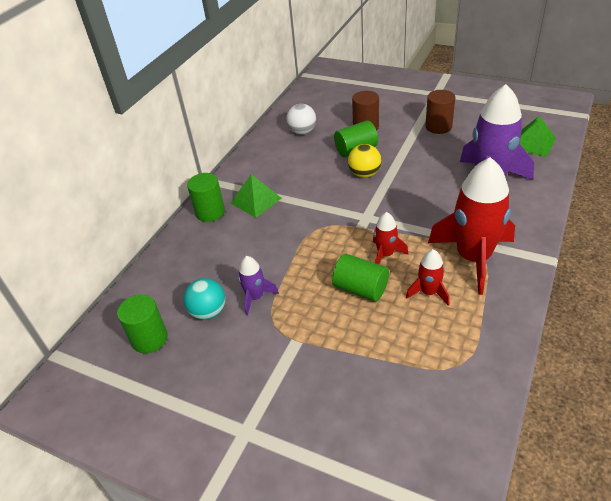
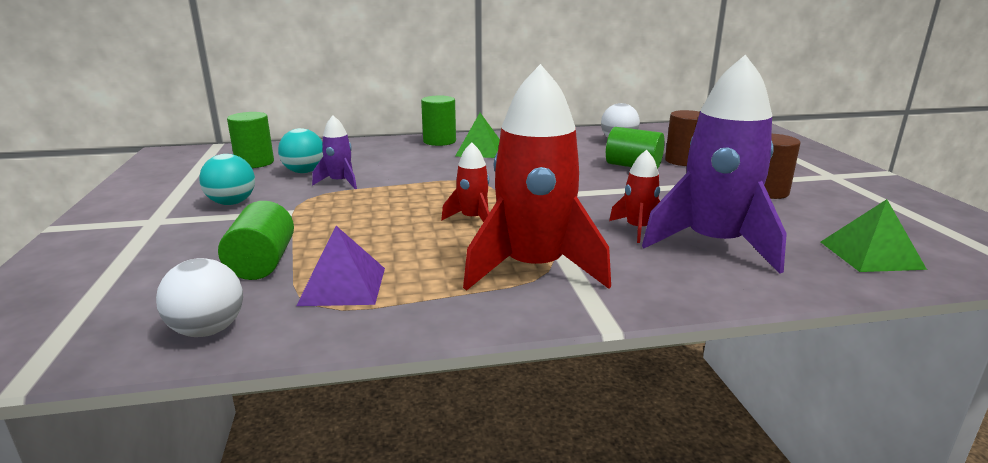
camera: 50 degrees right, 20 degrees down
green cylinder [332,254,389,302] -> green cylinder moved to [218,201,294,280]
yellow ball [348,144,381,178] -> none
red rocket [406,249,449,306] -> red rocket moved to [609,150,660,243]
none -> white ball [156,258,243,337]
none -> turquoise ball [199,154,255,205]
none -> purple pyramid [296,226,385,306]

